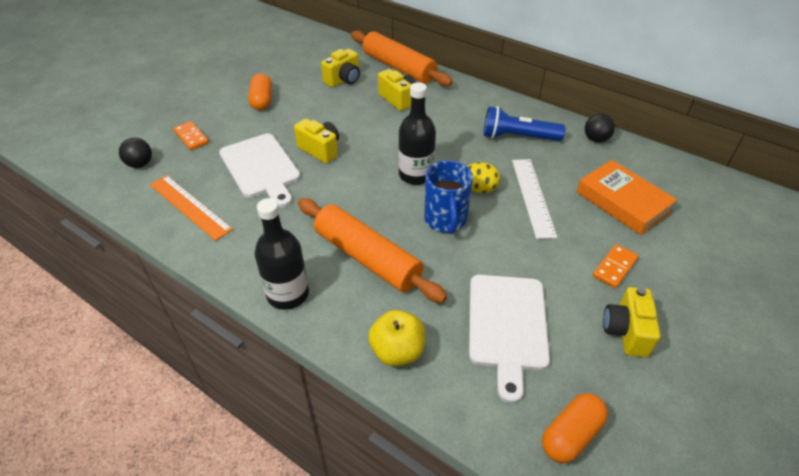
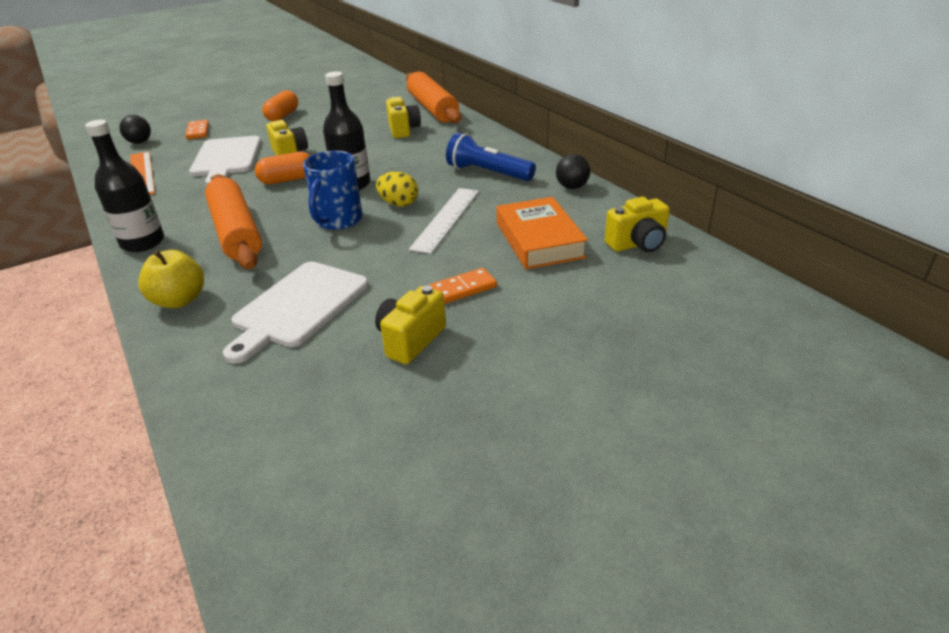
camera: 25 degrees right, 10 degrees down
yellow camera [321,49,360,87] -> yellow camera moved to [605,197,670,252]
orange capsule [542,393,608,463] -> orange capsule moved to [255,152,310,184]

